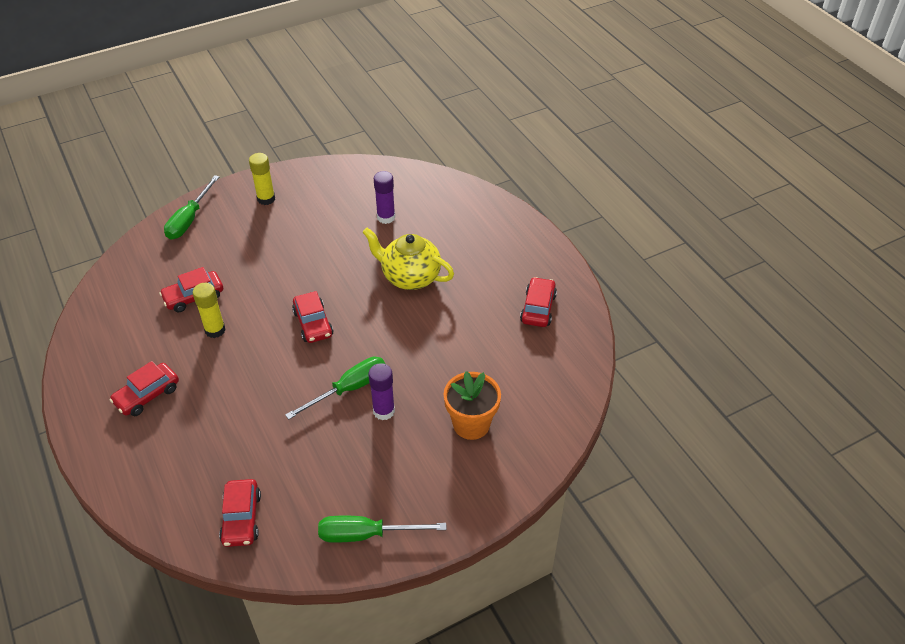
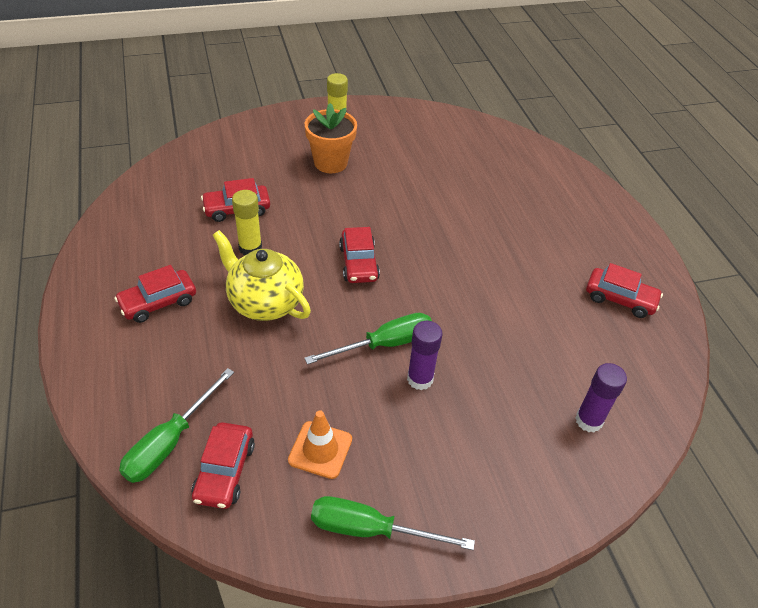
camera: 10 degrees right, 0 degrees up
green screwdriver [164,175,219,239] -> green screwdriver moved to [119,368,234,483]
yellow teapot [362,228,454,290] -> yellow teapot moved to [212,230,311,321]
purple glue stick [374,171,395,224] -> purple glue stick moved to [575,363,627,433]
orange flower pot [444,371,501,440] -> orange flower pot moved to [305,103,357,173]
red car [520,277,557,327] -> red car turned 90 degrees clockwise [586,263,663,318]
none -> orange traffic cone [288,410,352,479]

